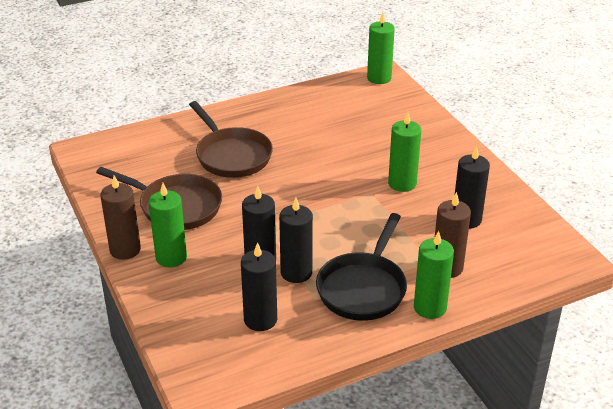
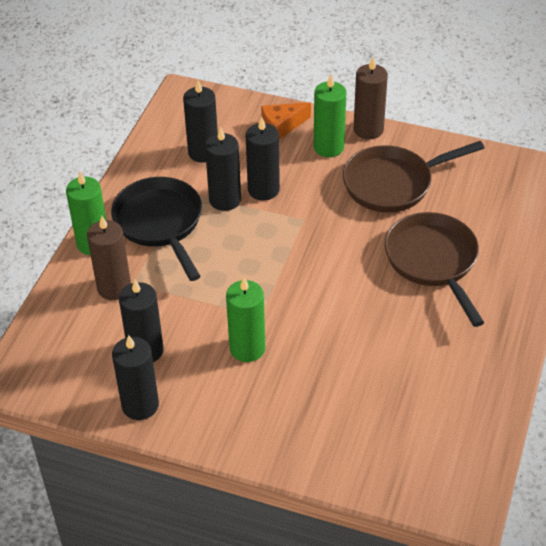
camera: 135 degrees right, 10 degrees up
brown pan [189,101,273,178] -> brown pan turned 60 degrees clockwise [385,212,484,327]
green candle [367,12,395,84] -> none
none -> black candle [112,335,159,420]
none -> orange cheese [261,102,311,139]

